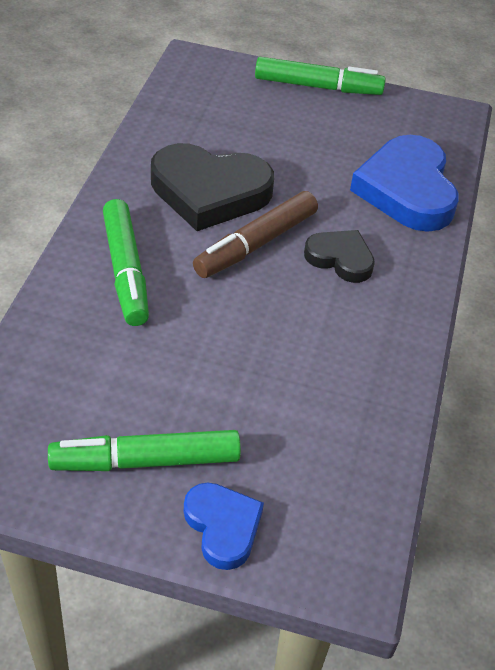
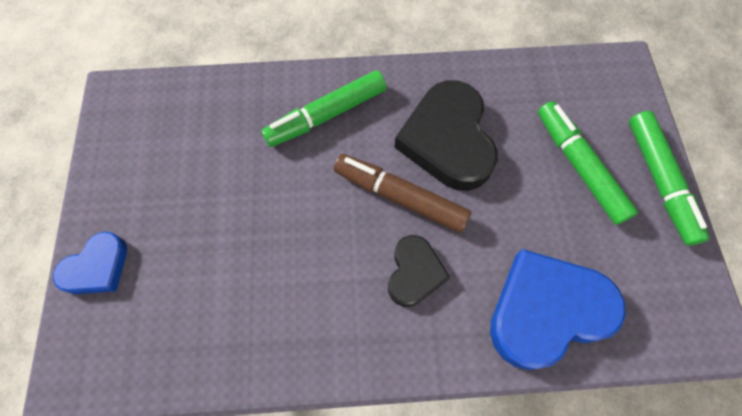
camera: 75 degrees right, 20 degrees up
green marker [48,430,241,471] -> green marker moved to [538,101,638,225]

